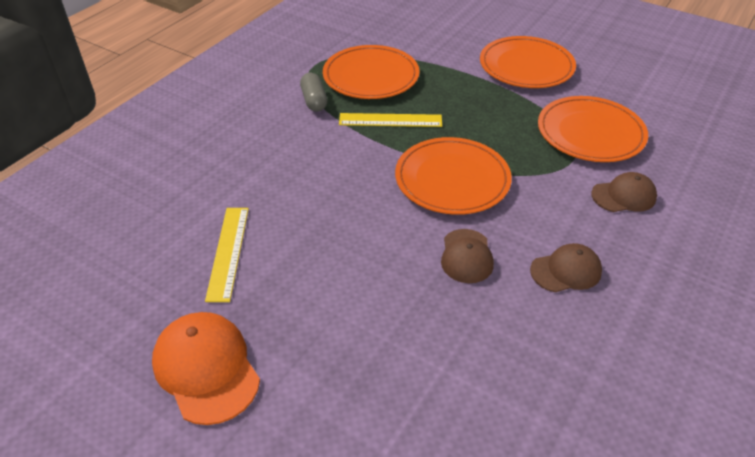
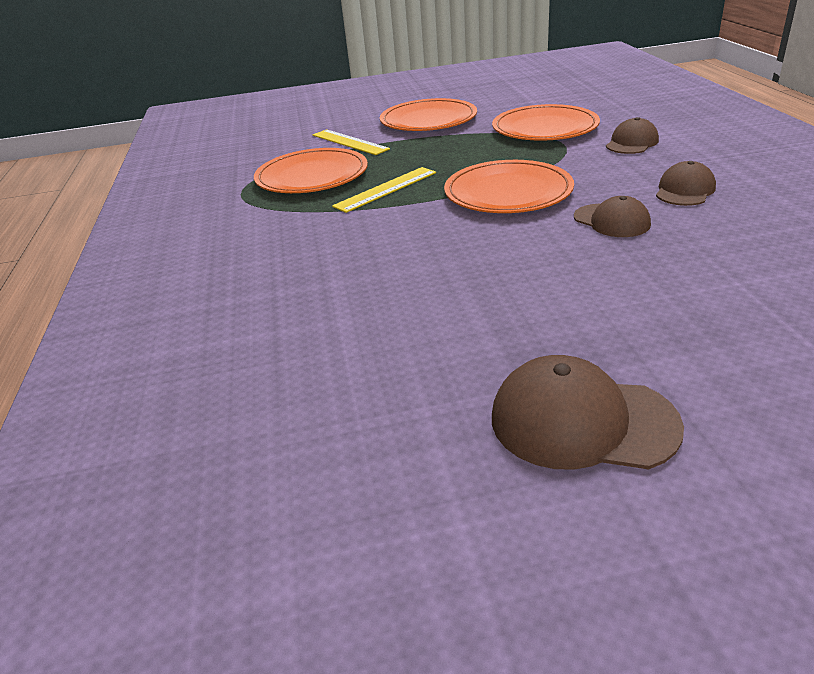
camera: 40 degrees left, 10 degrees down
orange cap [152,312,260,425] -> brown cap [492,355,684,470]
yellow ruler [205,208,249,302] -> yellow ruler moved to [313,129,390,155]
grey capsule [300,73,327,112] -> none

